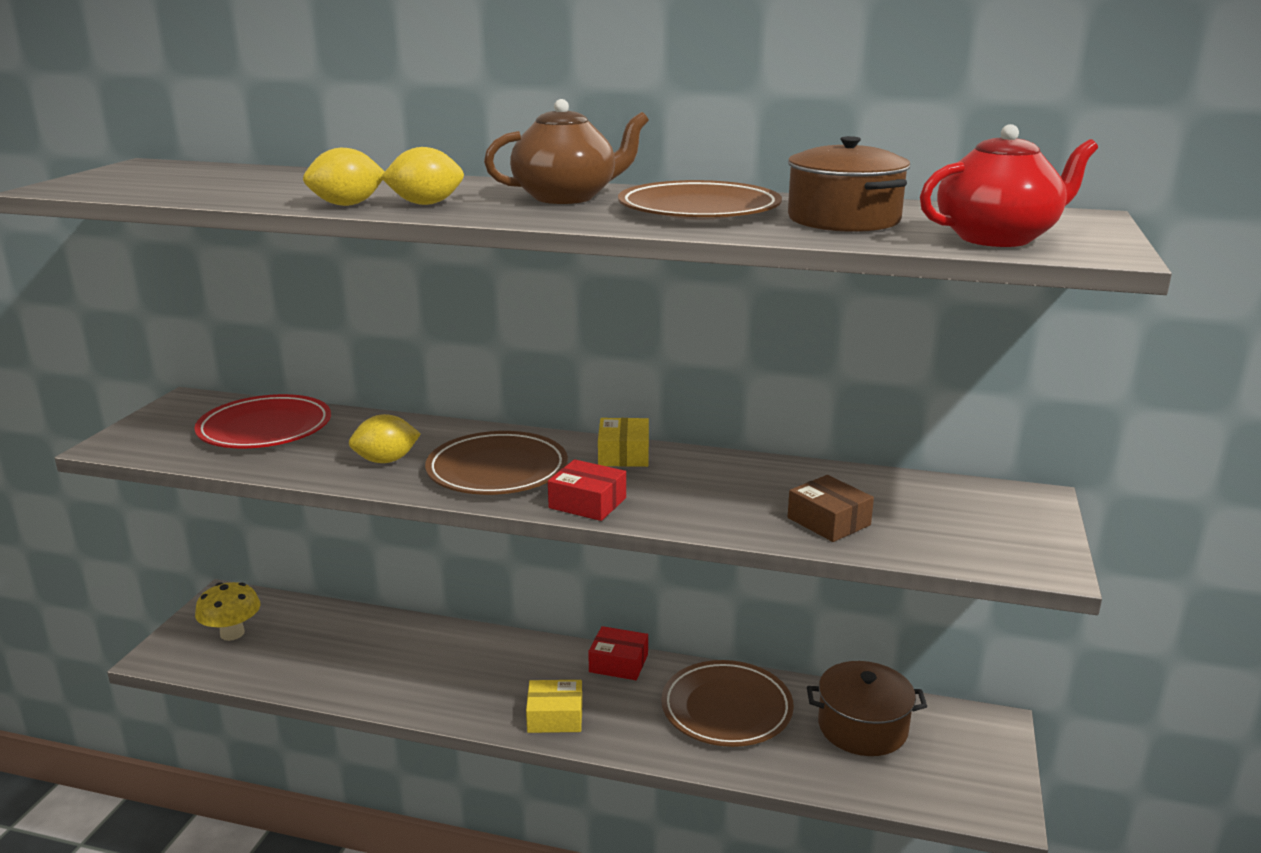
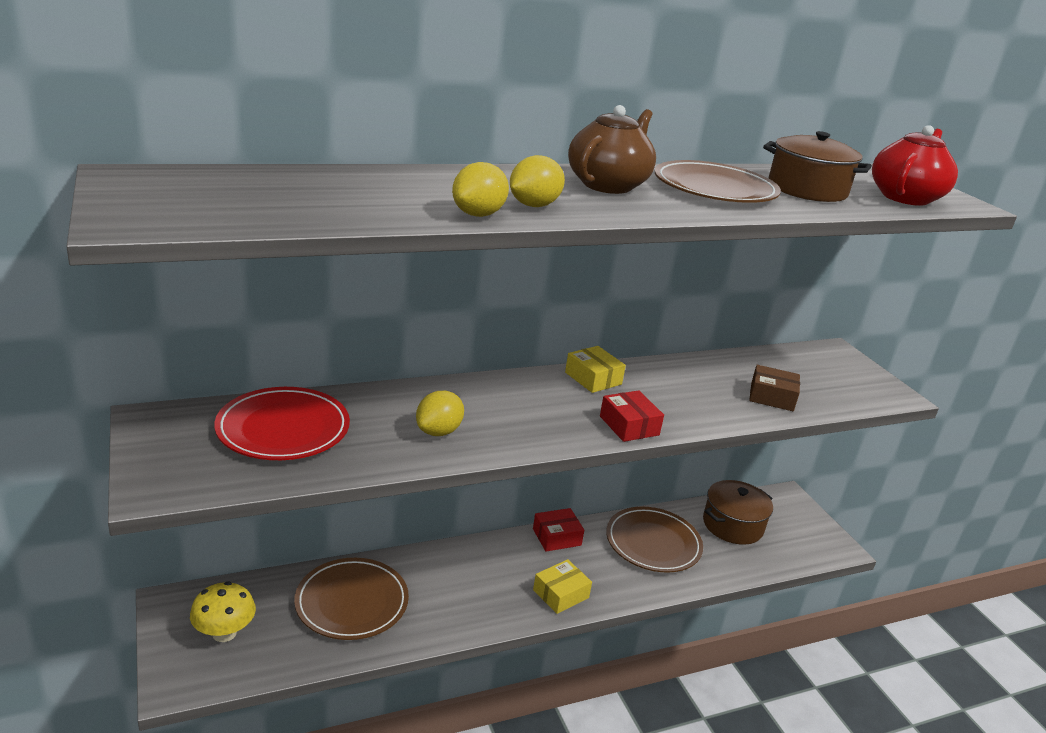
camera: 40 degrees left, 5 degrees up
brown plate [425,431,568,495] -> brown plate moved to [294,558,409,640]
red box [548,459,626,521] -> red box turned 75 degrees clockwise [600,390,664,442]

